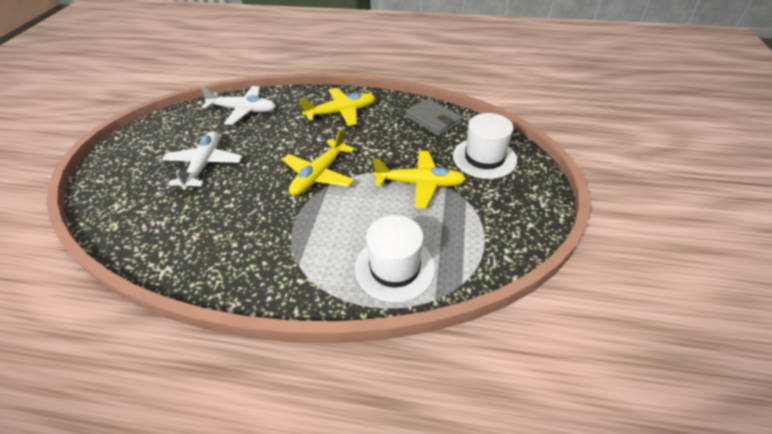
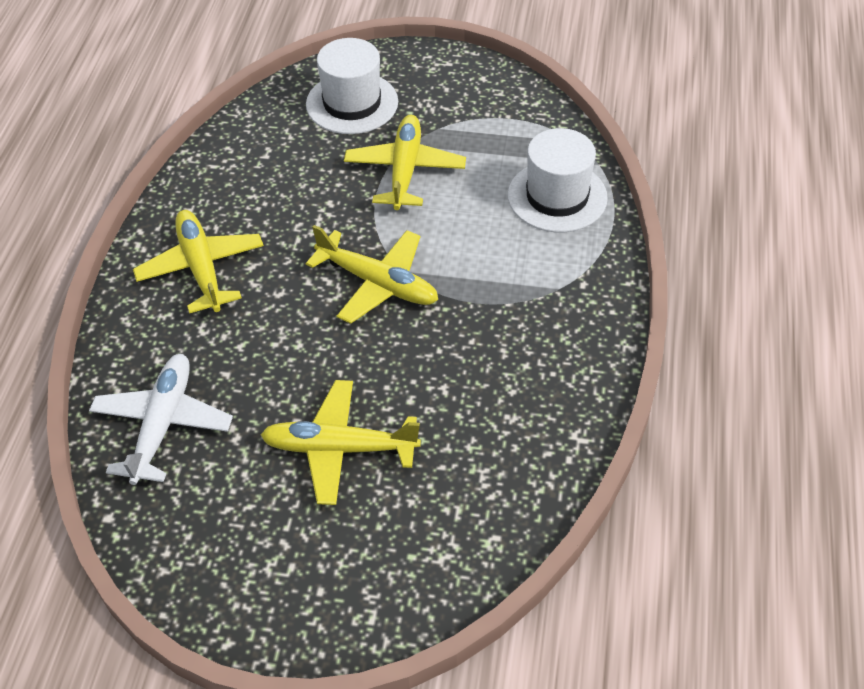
camera: 90 degrees left, 5 degrees up
white plane [162,131,243,190] -> yellow plane [261,380,421,505]
grey wallet [406,98,462,136] -> none

